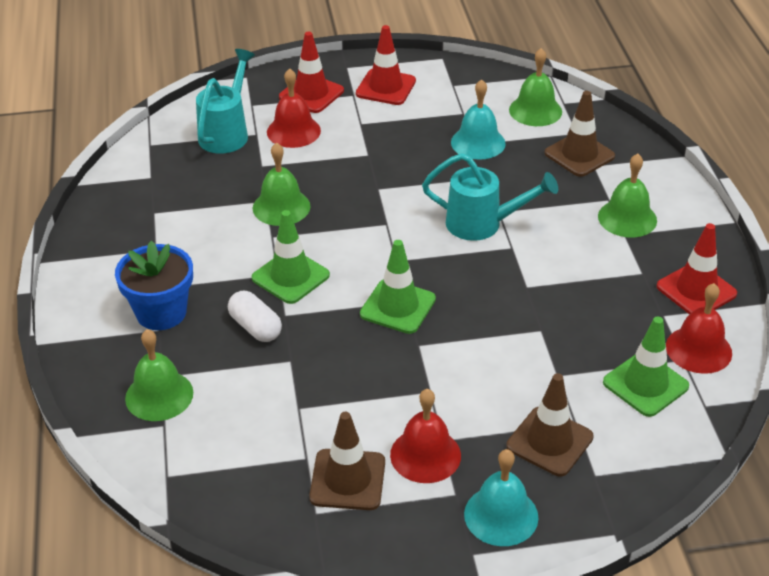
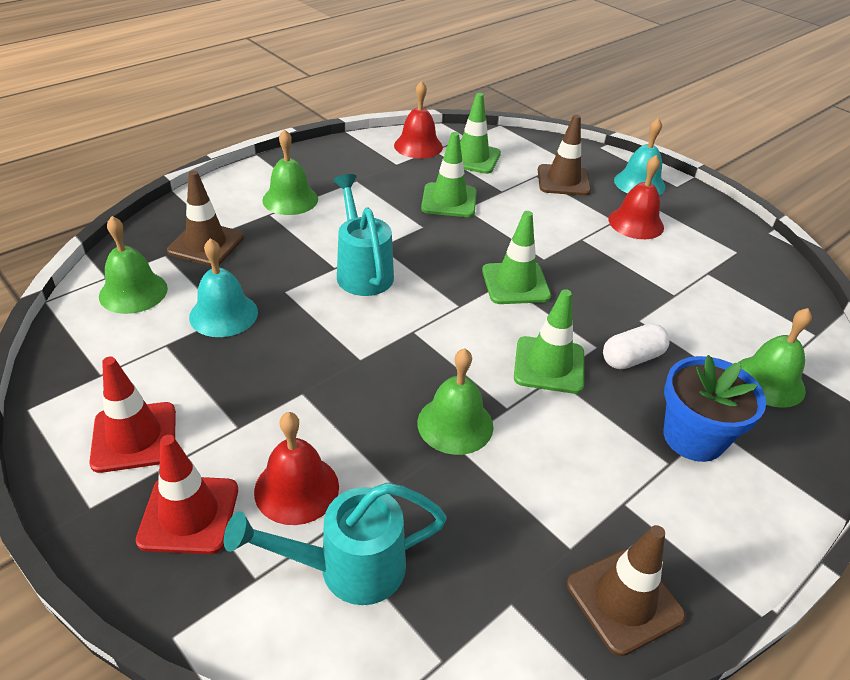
camera: 125 degrees left, 0 degrees up
white capsule [228,291,282,342] -> white capsule turned 45 degrees clockwise [603,324,670,369]
brown traffic cone [309,412,385,510] -> brown traffic cone moved to [567,525,686,656]
red traffic cone [657,223,737,314] -> none
none -> green traffic cone [421,132,477,217]

